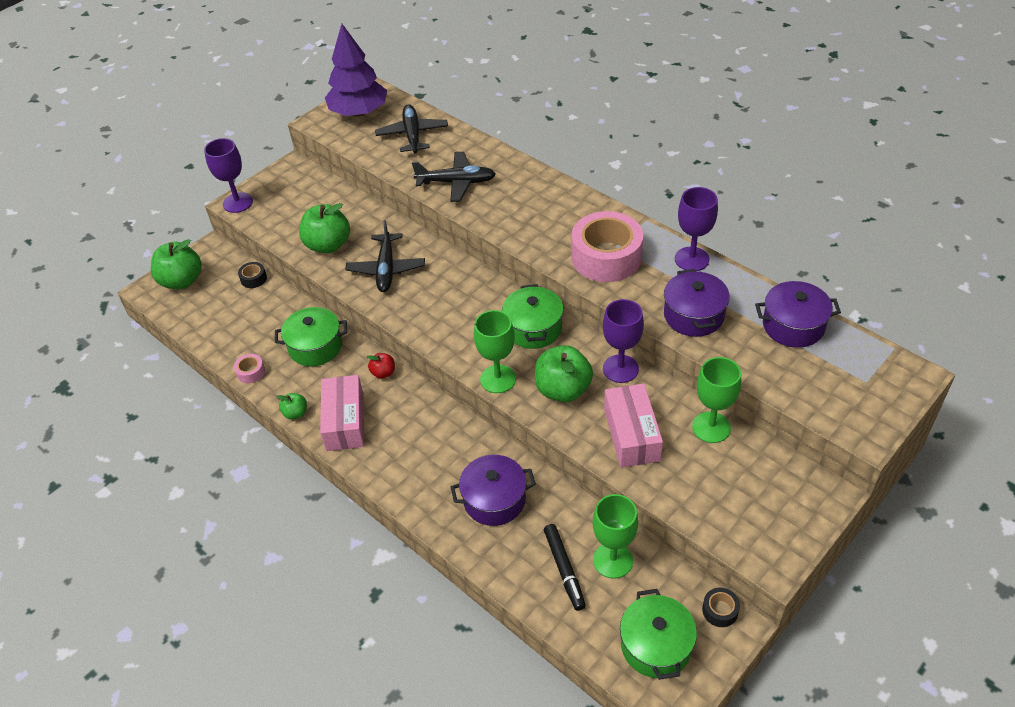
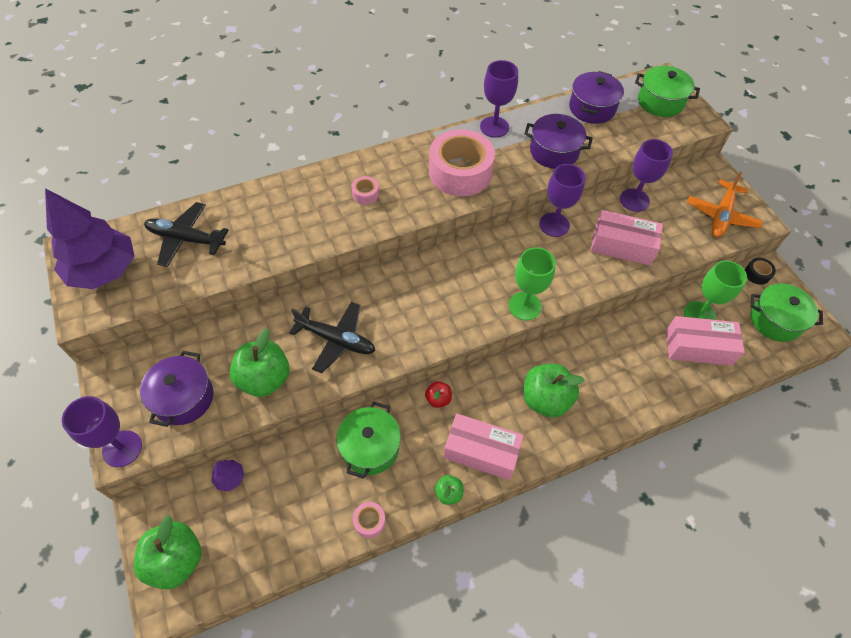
camera: 70 degrees left, 10 degrees up
black tape [238,262,267,288] -> purple tree [212,460,244,491]
black plane [412,152,496,202] -> none
purple pot [451,455,536,526] -> purple pot moved to [140,351,213,427]
green pot [502,284,564,349] -> green pot moved to [635,66,700,117]
green apple [535,345,593,402] -> green apple moved to [523,364,584,418]
black marker [544,524,586,611] -> pink box [666,316,745,366]
green goblet [692,357,741,443] -> purple goblet [620,139,673,212]
none -> pink tape [351,176,379,205]
none -> orange plane [687,171,763,237]

